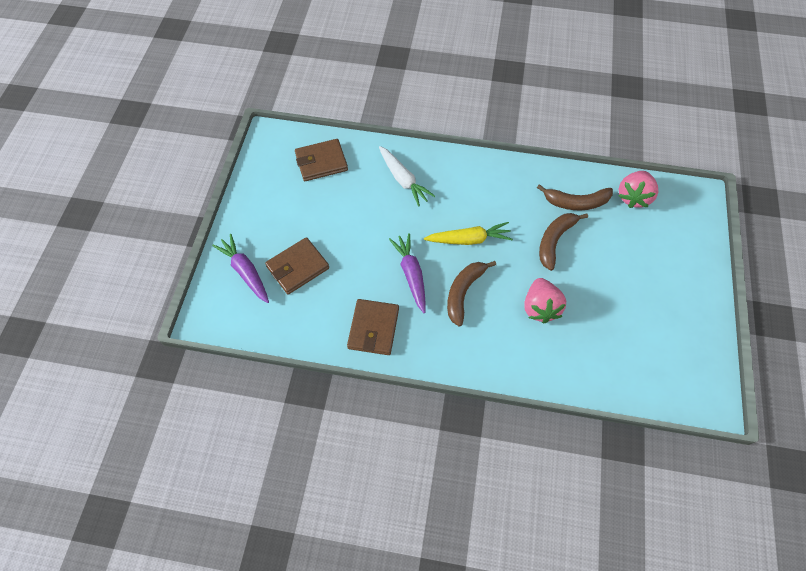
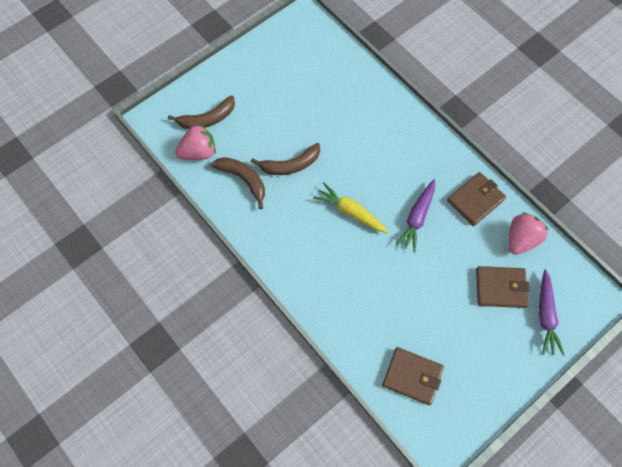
camera: 140 degrees left, 5 degrees up
white carrot [379,146,435,207] -> none
brown banana [447,261,496,326] -> brown banana moved to [168,95,235,129]
pink strawberry [524,278,566,323] -> pink strawberry moved to [509,213,548,255]

